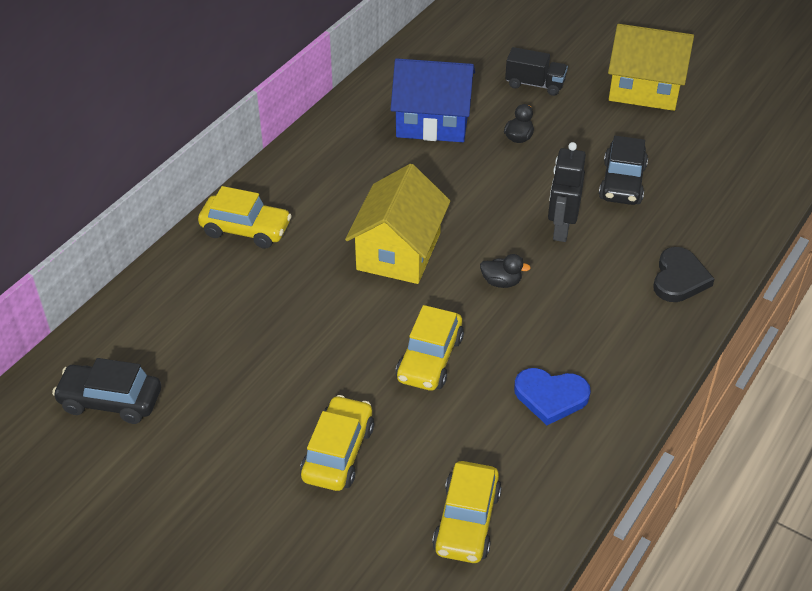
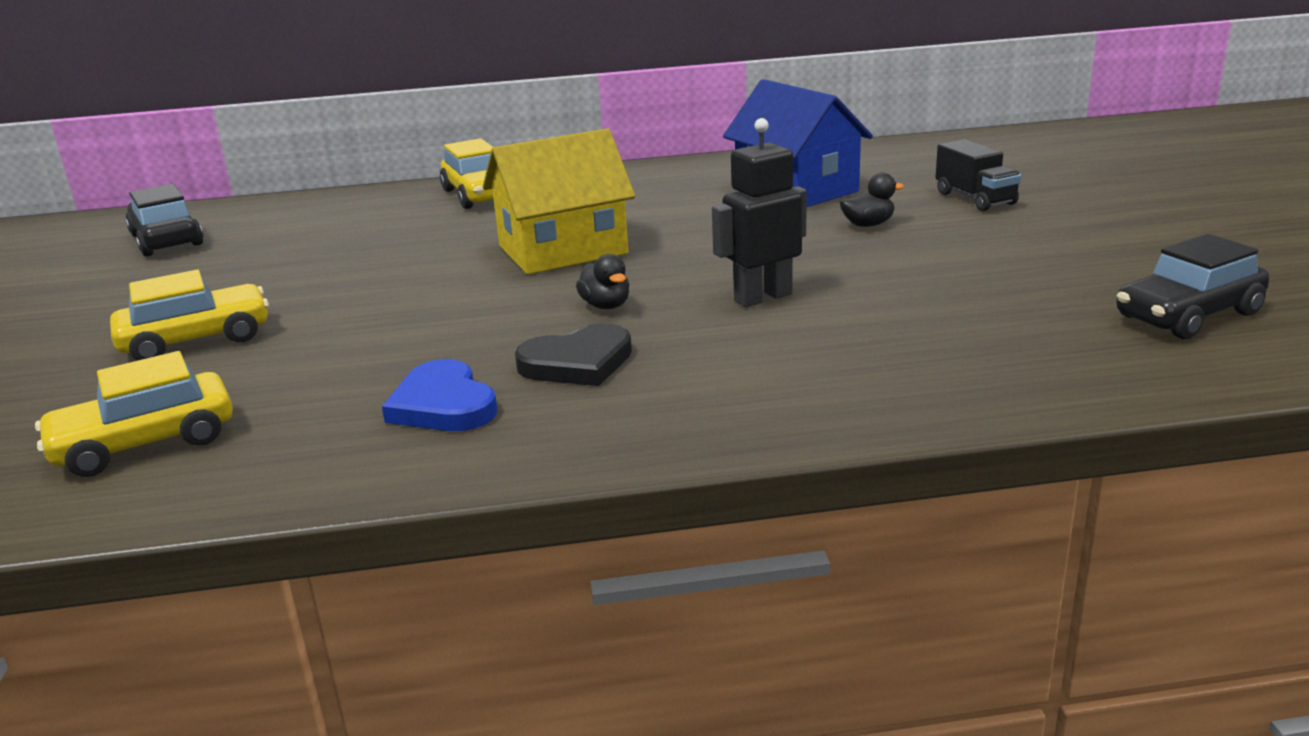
camera: 50 degrees right, 20 degrees down
yellow car [396,305,464,391] -> none
black car [599,136,648,205] -> black car moved to [1116,234,1270,339]
yellow house [608,24,694,111] -> none
black heart [653,247,715,302] -> black heart moved to [515,323,632,386]

